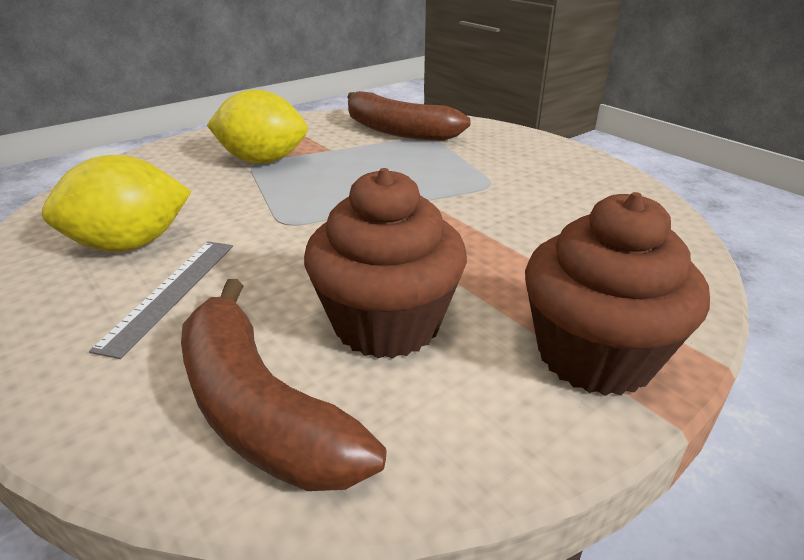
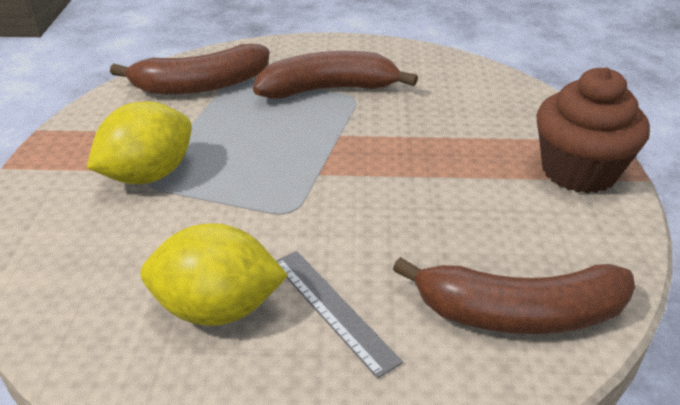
camera: 50 degrees left, 5 degrees up
yellow lemon [42,155,192,251] -> yellow lemon turned 75 degrees clockwise [141,223,288,326]
brown cupcake [304,168,467,359] -> none
none -> brown banana [253,51,418,99]

